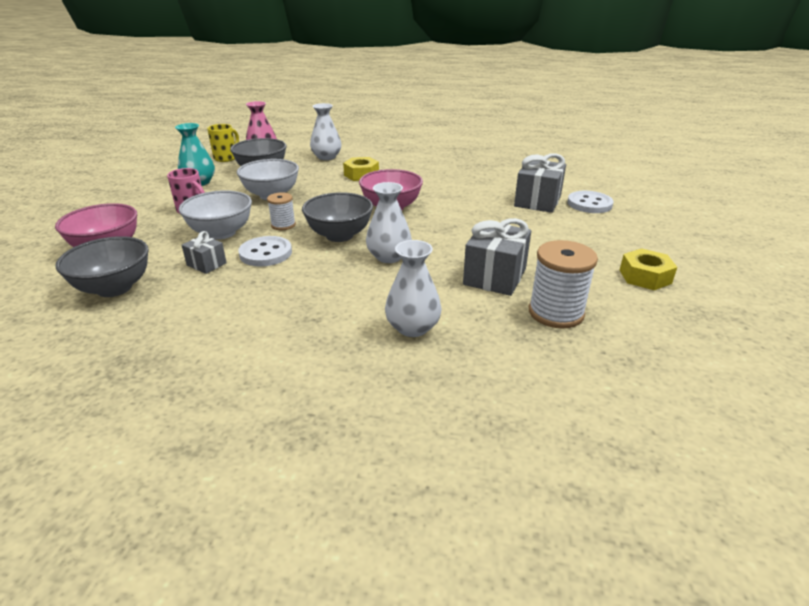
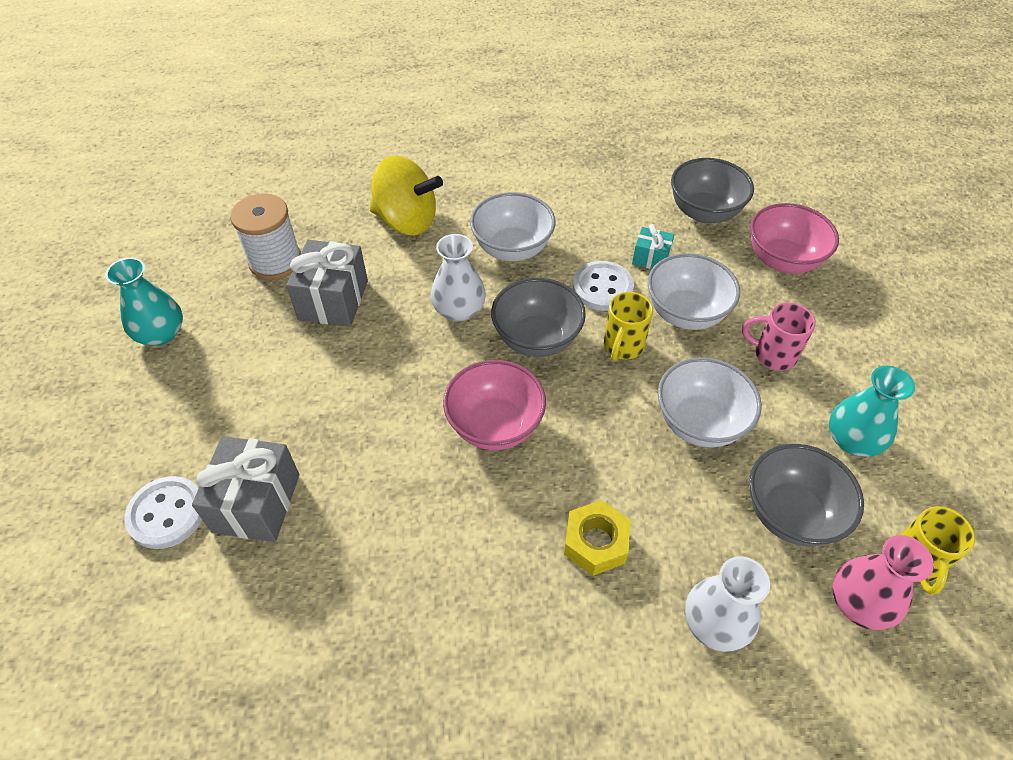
camera: 165 degrees right, 20 degrees up
grey gift [182,231,227,274] -> turquoise gift [632,224,674,269]
white spool [267,192,296,230] -> yellow mug [604,292,653,361]
white vase [385,240,442,337] -> yellow spinning top [370,156,443,235]
yellow nut [620,248,677,290] -> turquoise vase [106,258,183,346]
none -> white bowl [470,192,556,261]

